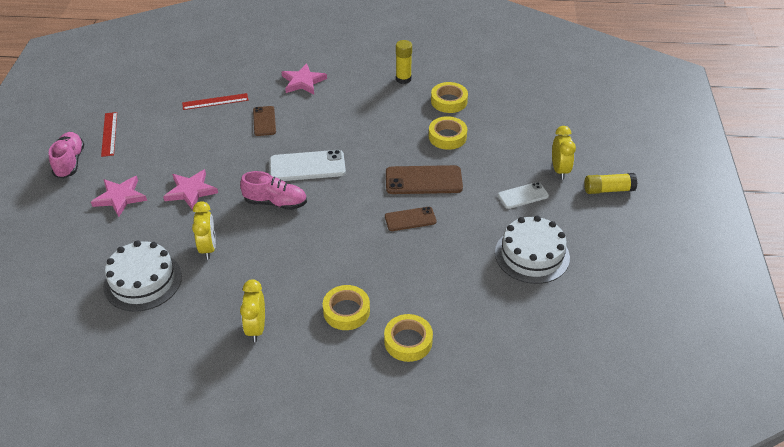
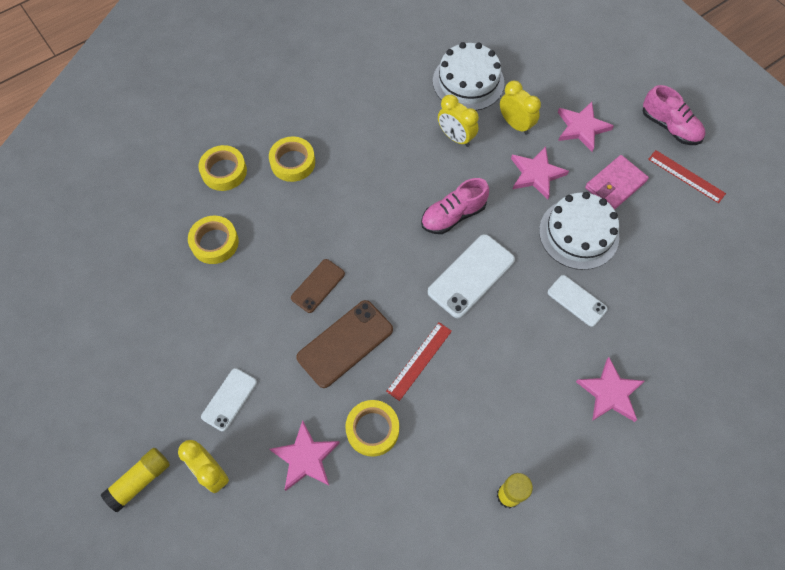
camera: 140 degrees right, 20 degrees up
red ruler [182,93,249,110] -> red ruler moved to [386,322,452,401]
yellow clock [240,279,265,342] -> yellow clock moved to [500,81,541,135]
brown phone [253,106,276,136] -> white phone [548,275,608,327]
yellow tape [431,82,468,113] -> yellow tape moved to [188,216,239,264]
white cake [495,216,570,284] -> white cake moved to [539,192,619,270]
none -> pink star [269,420,340,491]
none -> pink wallet [585,155,649,210]

